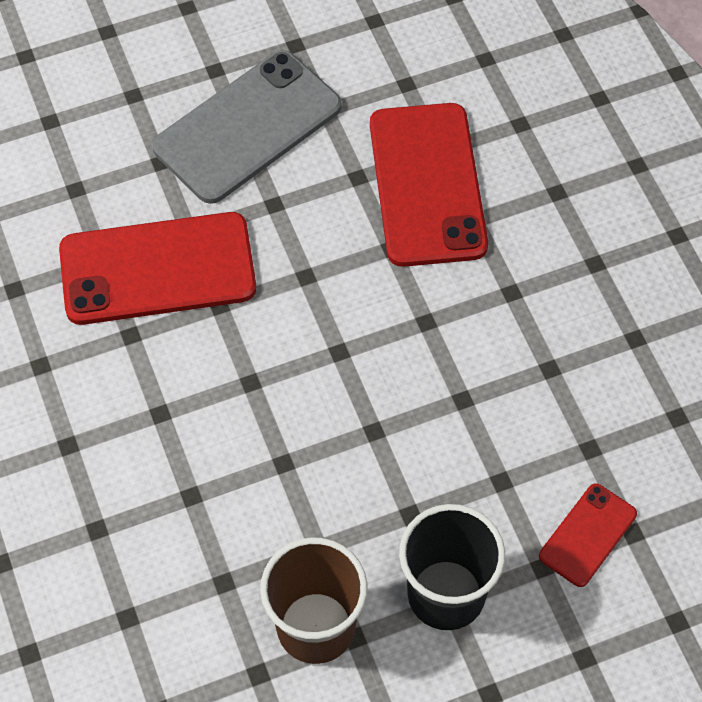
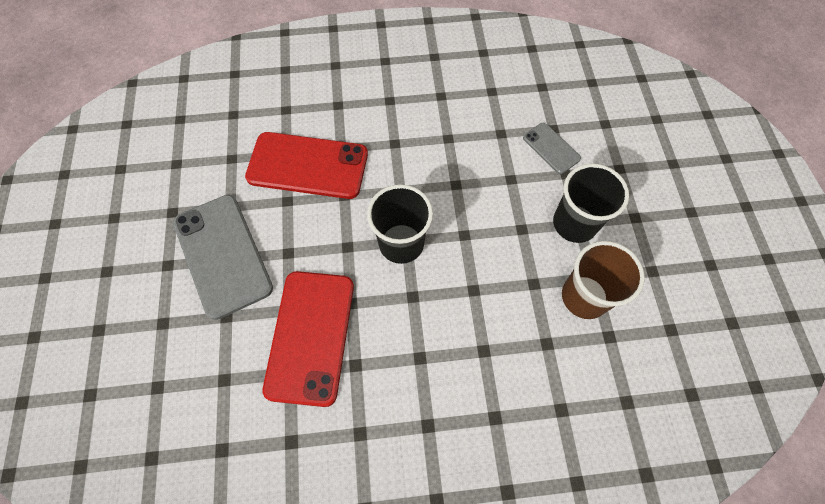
camera: 75 degrees left, 5 degrees up
red phone [539,483,637,587] -> grey phone [523,123,581,174]
none -> black cup [367,184,433,264]

